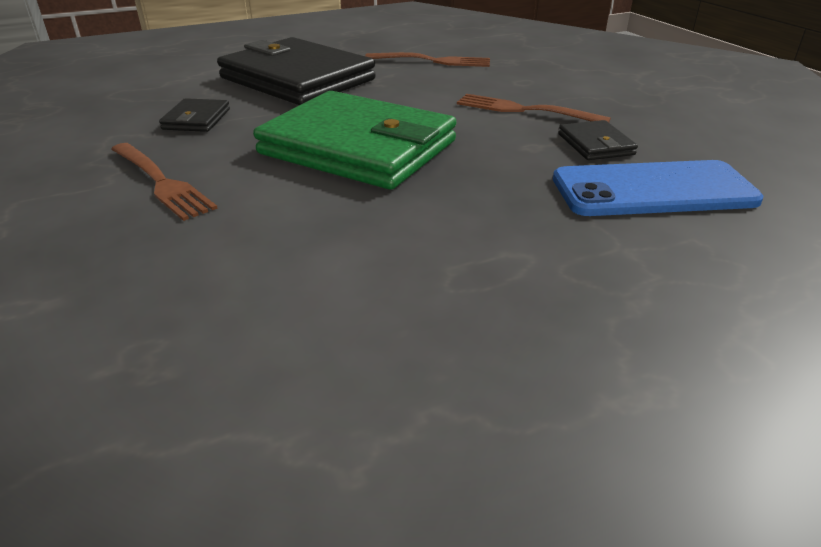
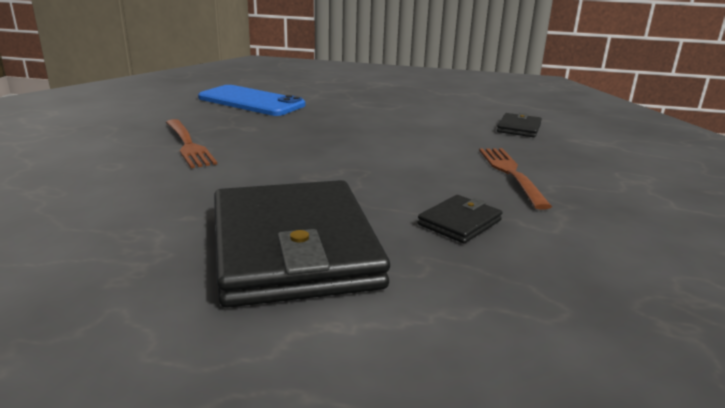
camera: 145 degrees left, 10 degrees down
green wallet [253,91,457,189] -> none
brown fork [365,52,490,67] -> none
black wallet [558,120,638,160] -> black wallet moved to [497,113,542,137]

